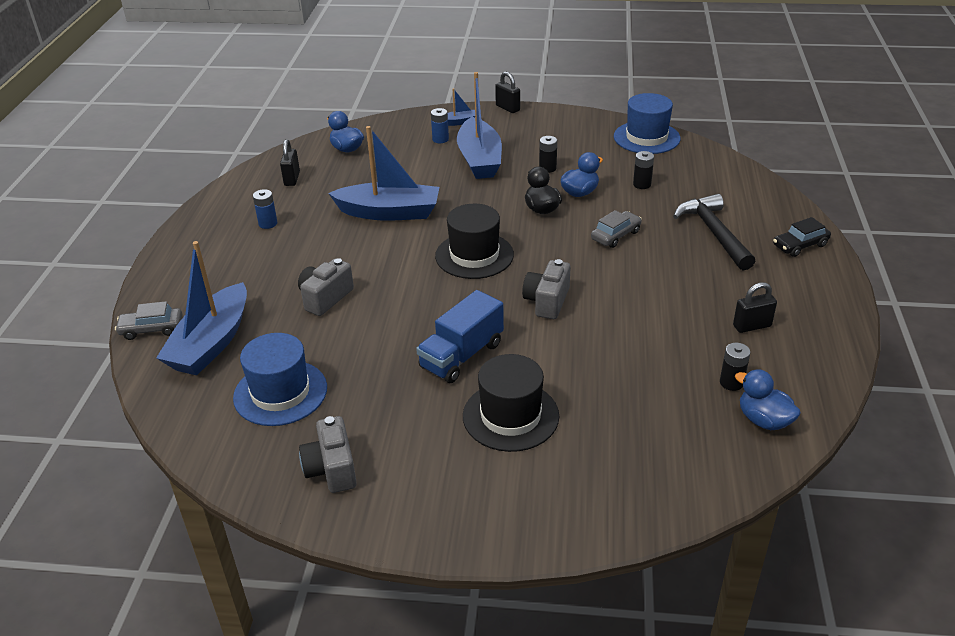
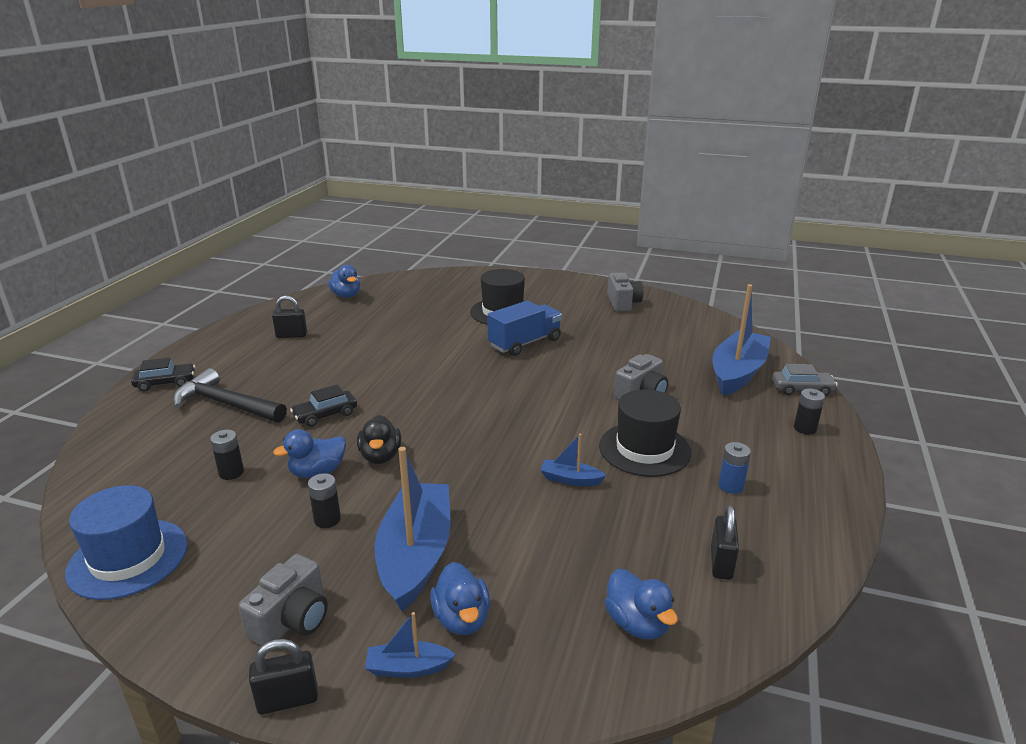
camera: 170 degrees left, 10 degrees down
blue hat [233,333,327,426] -> none
blue boat [328,126,439,220] -> blue boat [540,434,606,486], size x0.45
blue battery [431,108,449,143] -> blue duck [430,562,490,635]
black hat [435,204,514,279] -> black hat moved to [599,389,691,477]
black padlock [495,71,520,113] -> black padlock turned 75 degrees counterclockwise [249,639,318,714]
grey camera [522,259,571,319] -> grey camera moved to [238,554,328,646]
grey car [591,210,642,248] -> black car [290,384,357,427]
black hammer [673,194,755,270] -> black hammer turned 120 degrees clockwise [173,368,287,423]
black battery [720,343,750,391] -> black battery moved to [794,389,825,435]

